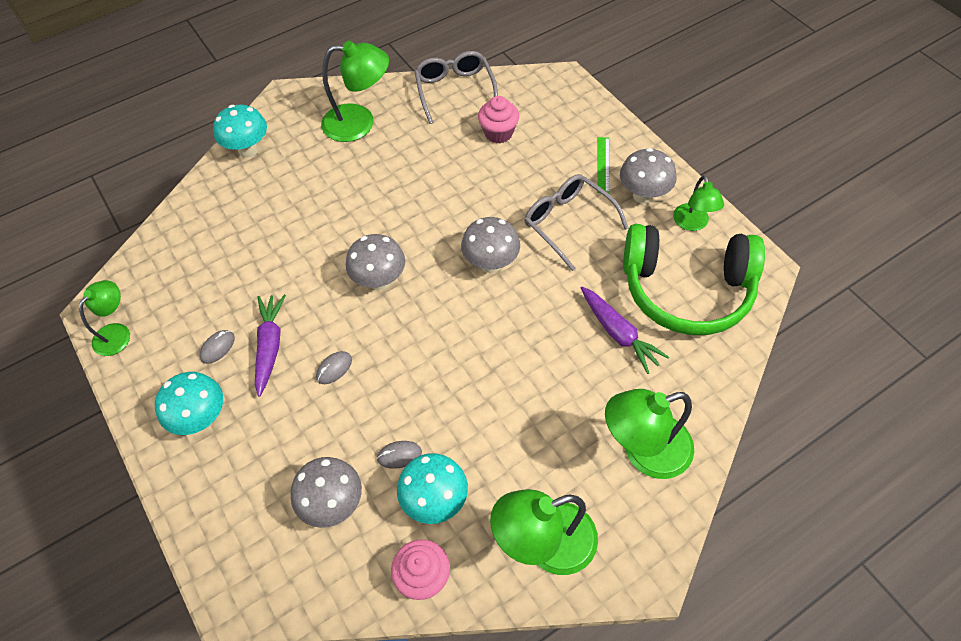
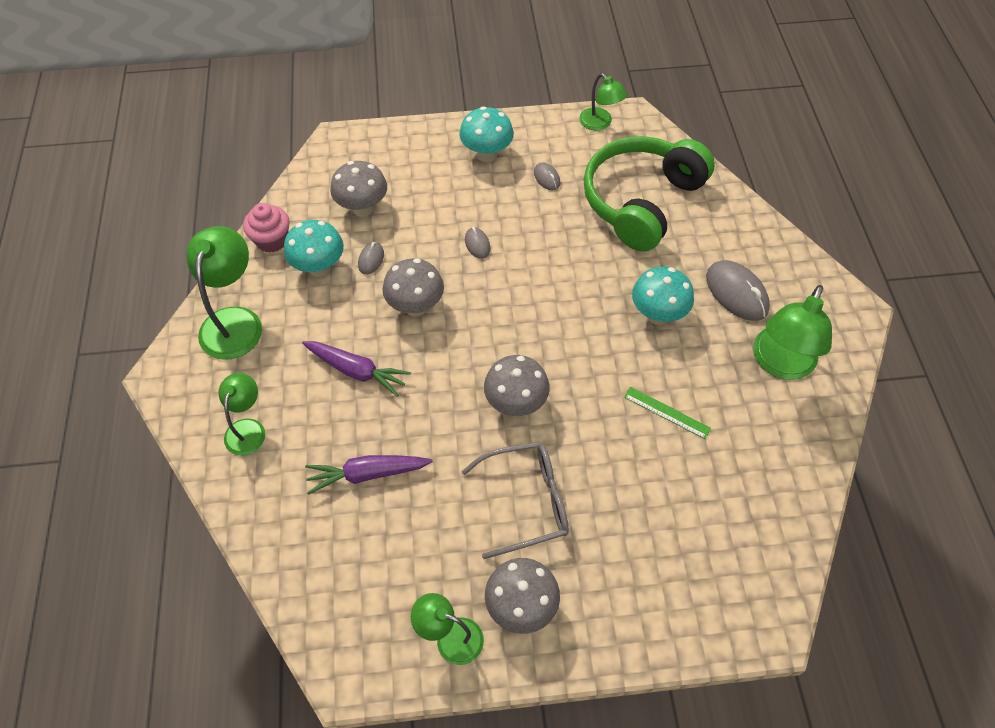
camera: 115 degrees right, 0 degrees up
turquoise mushroom [213,105,267,158] -> turquoise mushroom moved to [632,267,694,325]
purple carrot [255,294,286,397] -> purple carrot moved to [302,341,411,397]
grey mushroom [346,234,405,290] -> grey mushroom moved to [383,258,444,317]
grey glasses [414,51,498,124] -> none
pink cupcake [478,96,519,143] -> none
green ruler [597,137,610,194] -> green ruler moved to [624,387,711,439]
green lamp [605,389,694,479] -> green lamp [219,373,265,455], size x0.61
green headphones [623,224,765,335] -> green headphones moved to [583,136,715,251]
none -> grey mouse [706,260,770,321]

